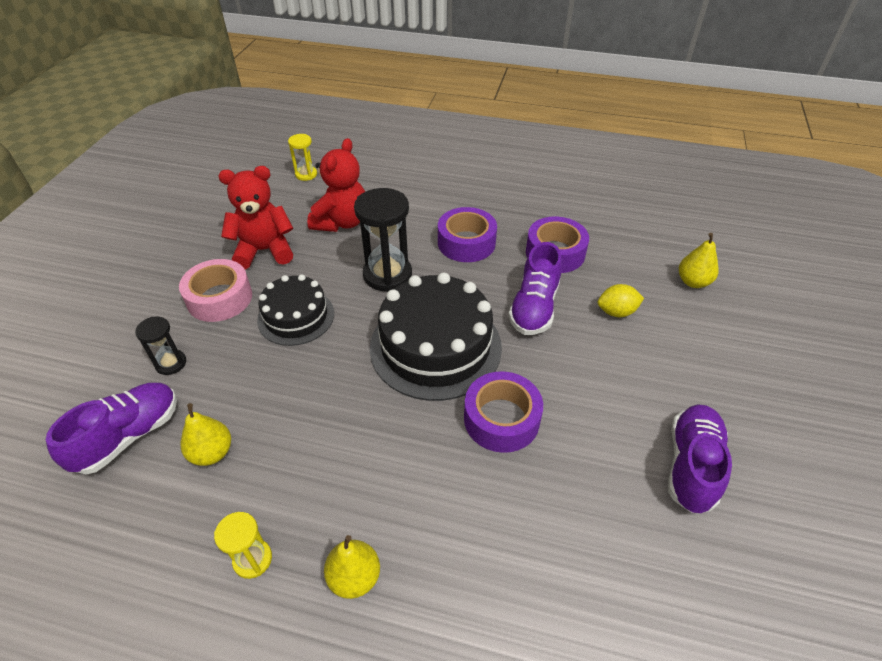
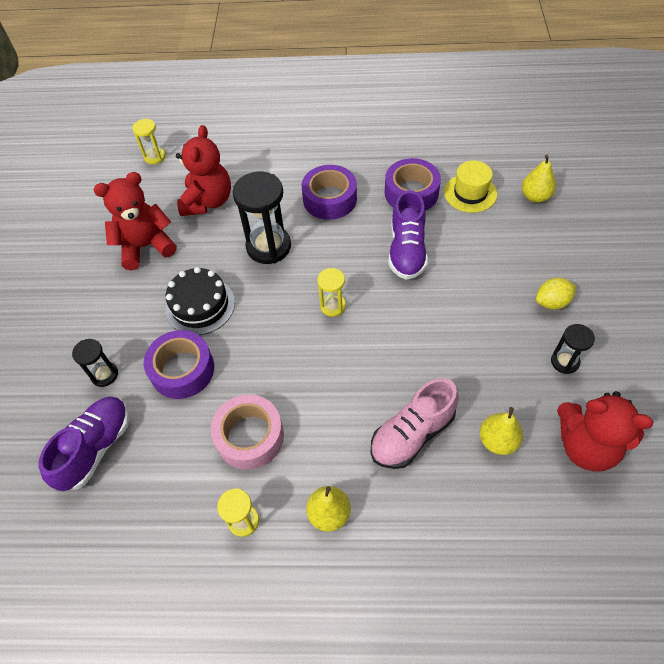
camera: 10 degrees left, 10 degrees up
pink tape [179,259,252,322] -> pink tape moved to [211,395,284,470]
yellow pear [180,403,231,466] -> yellow pear moved to [480,407,523,455]
black cake [370,272,502,401] -> yellow hourglass [317,268,346,317]
purple tape [464,371,543,453] -> purple tape moved to [144,330,214,399]
yellow lemon [598,284,644,317] -> yellow lemon moved to [536,278,576,310]
purple shoe [668,404,732,513] -> black hourglass [551,324,595,374]
none -> pink shoe [371,378,459,469]
none -> yellow hat [444,161,497,213]
none -> red teddy bear [557,391,653,472]

